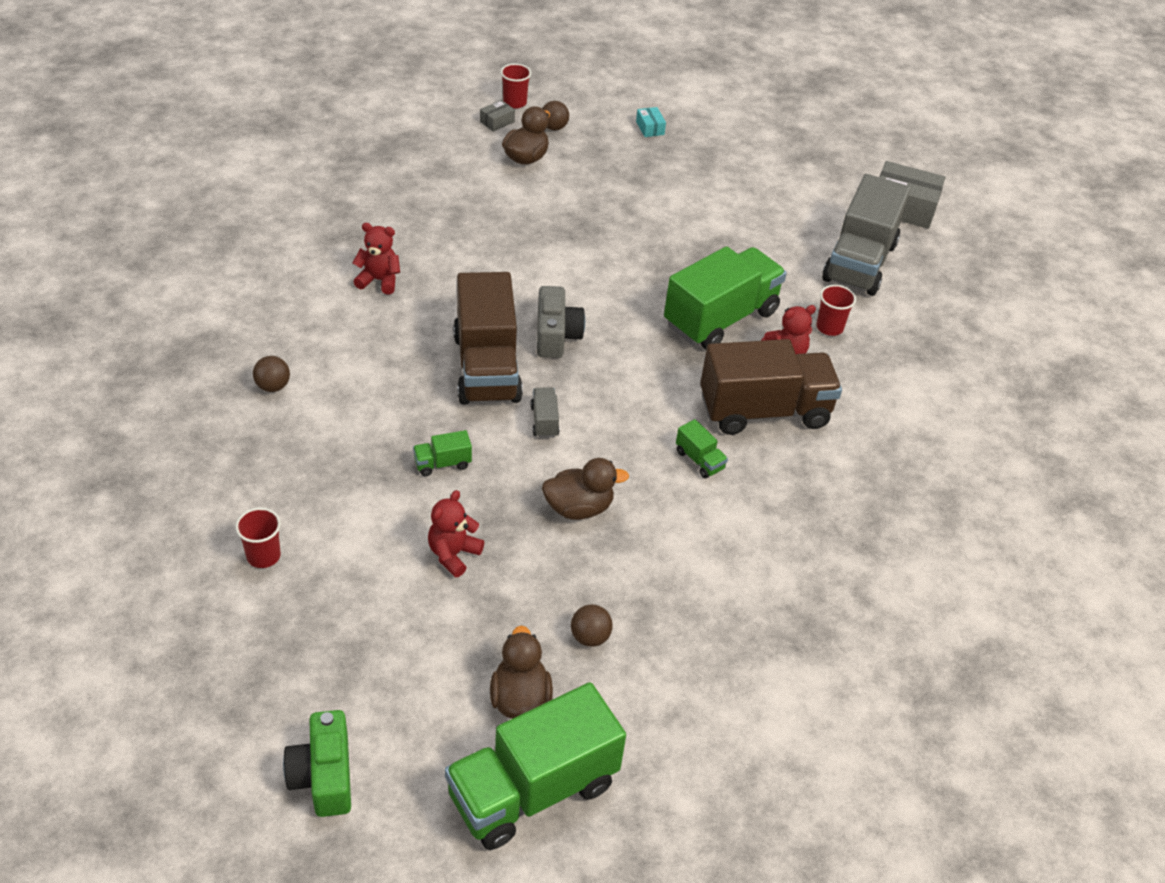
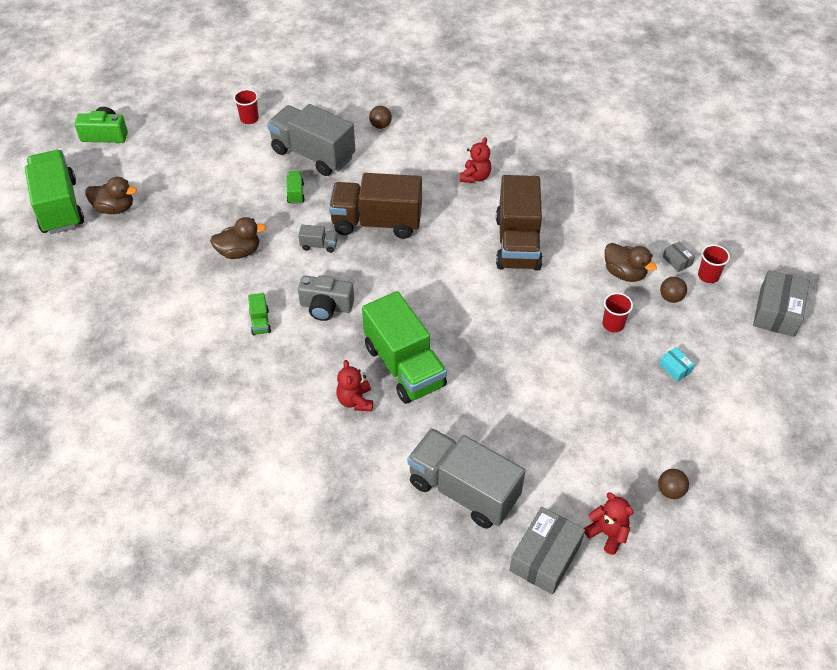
camera: 105 degrees right, 5 degrees up
red teddy bear [428,490,484,577] -> red teddy bear moved to [584,493,633,555]
grey camera [537,286,585,358] -> grey camera moved to [298,275,354,321]
brown duck [542,458,629,520] -> brown duck turned 105 degrees counterclockwise [210,217,266,259]
brown ball [571,604,613,647] -> brown ball moved to [658,469,689,499]
turquoise box [636,107,666,137] -> turquoise box turned 60 degrees clockwise [659,347,695,382]
green truck [676,419,728,479] -> green truck turned 75 degrees counterclockwise [248,293,271,335]
brown truck [700,339,842,435] -> brown truck moved to [496,175,543,271]
red cup [816,285,856,336] -> red cup moved to [602,293,633,332]
none -> grey truck [267,104,355,176]
none -> grey box [753,270,810,337]

